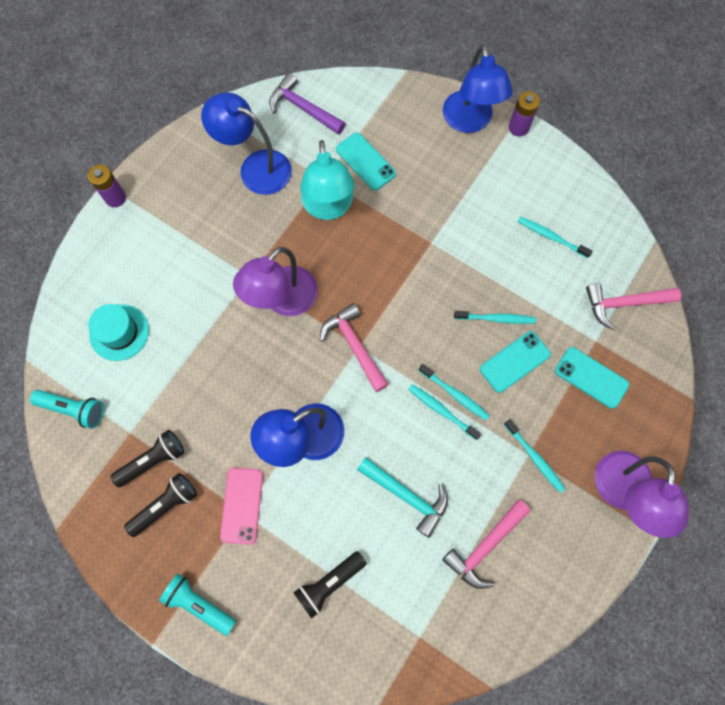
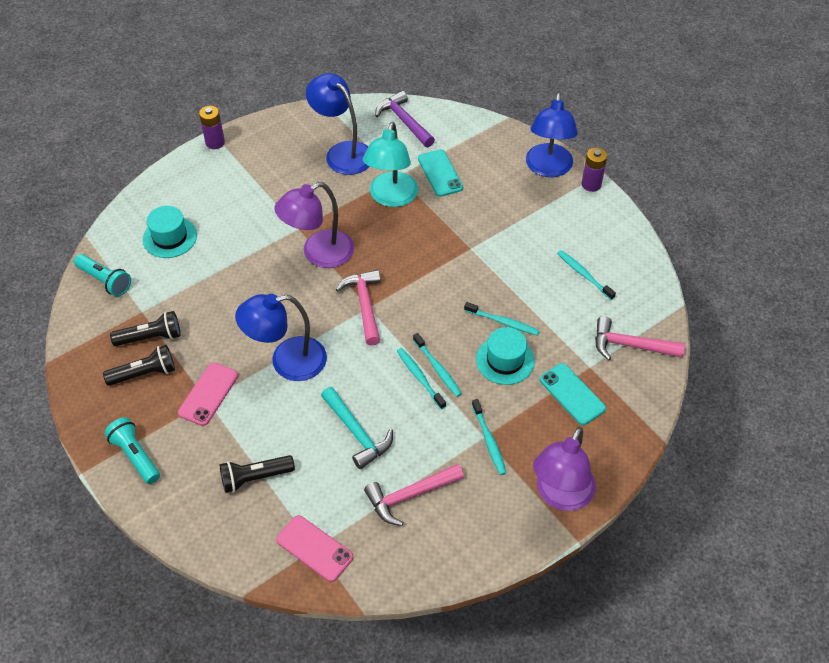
camera: 20 degrees right, 20 degrees down
turquoise phone [480,331,551,393] -> turquoise hat [476,327,535,385]
none -> pink phone [276,515,354,582]

